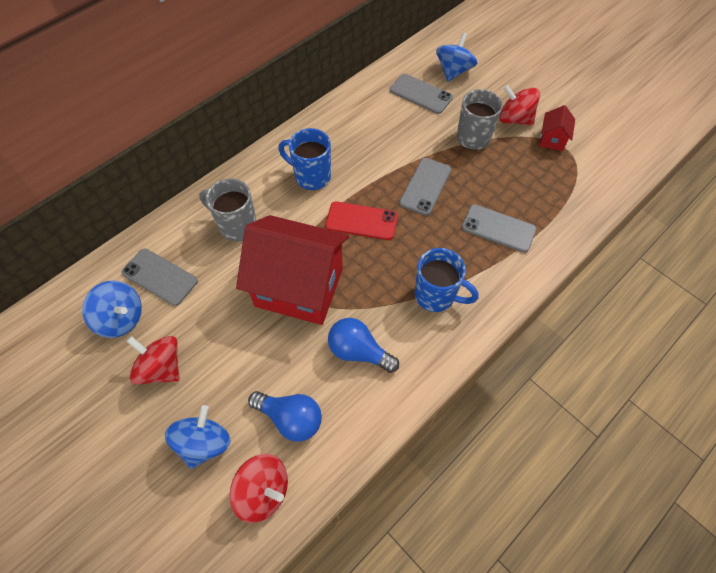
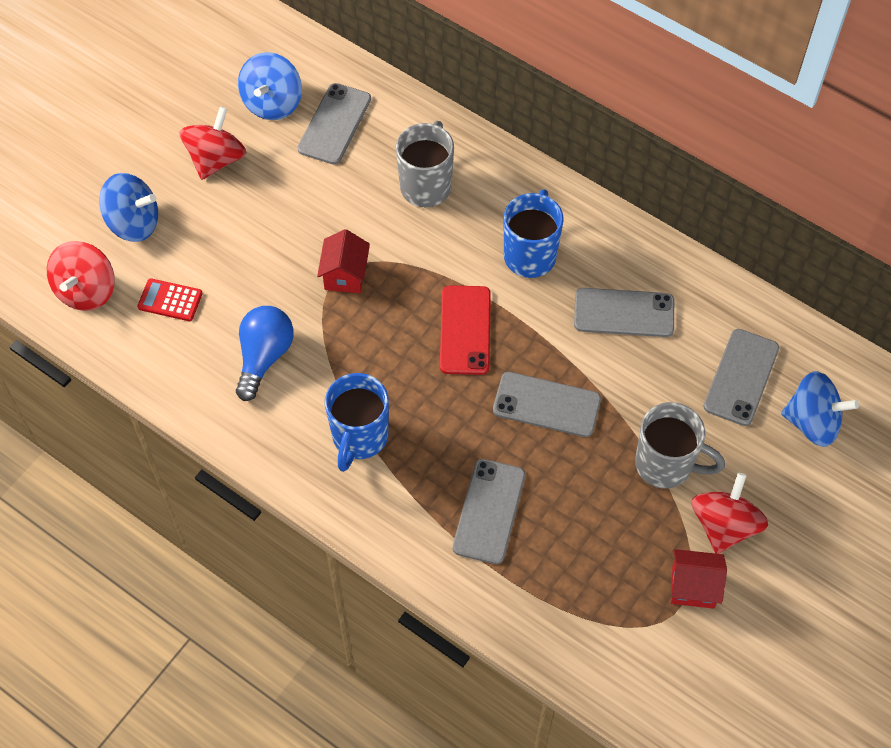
camera: 80 degrees right, 0 degrees up
red house [236,215,349,325] -> red house [317,229,370,293], size x0.41
blue light bulb [248,391,322,442] -> red calculator [137,278,203,321]
none -> grey phone [574,288,674,337]

